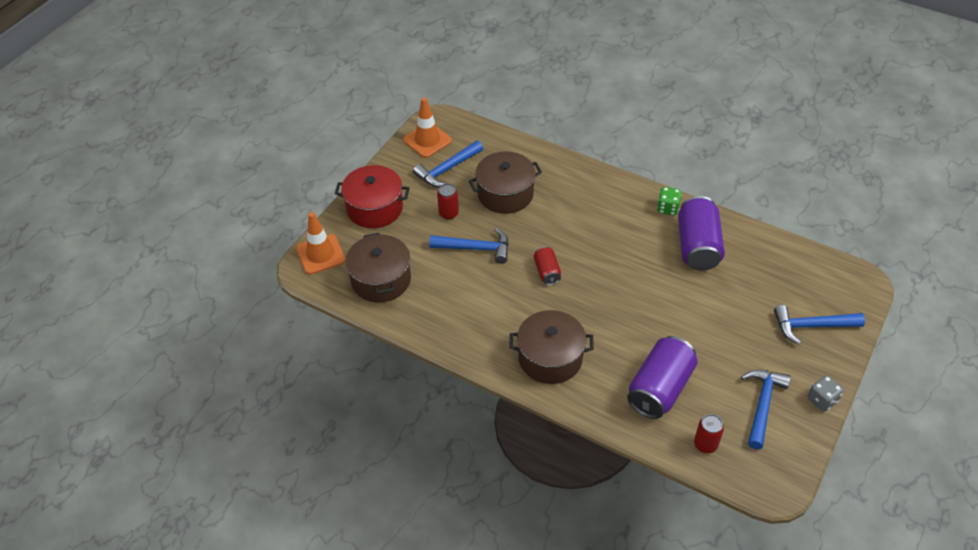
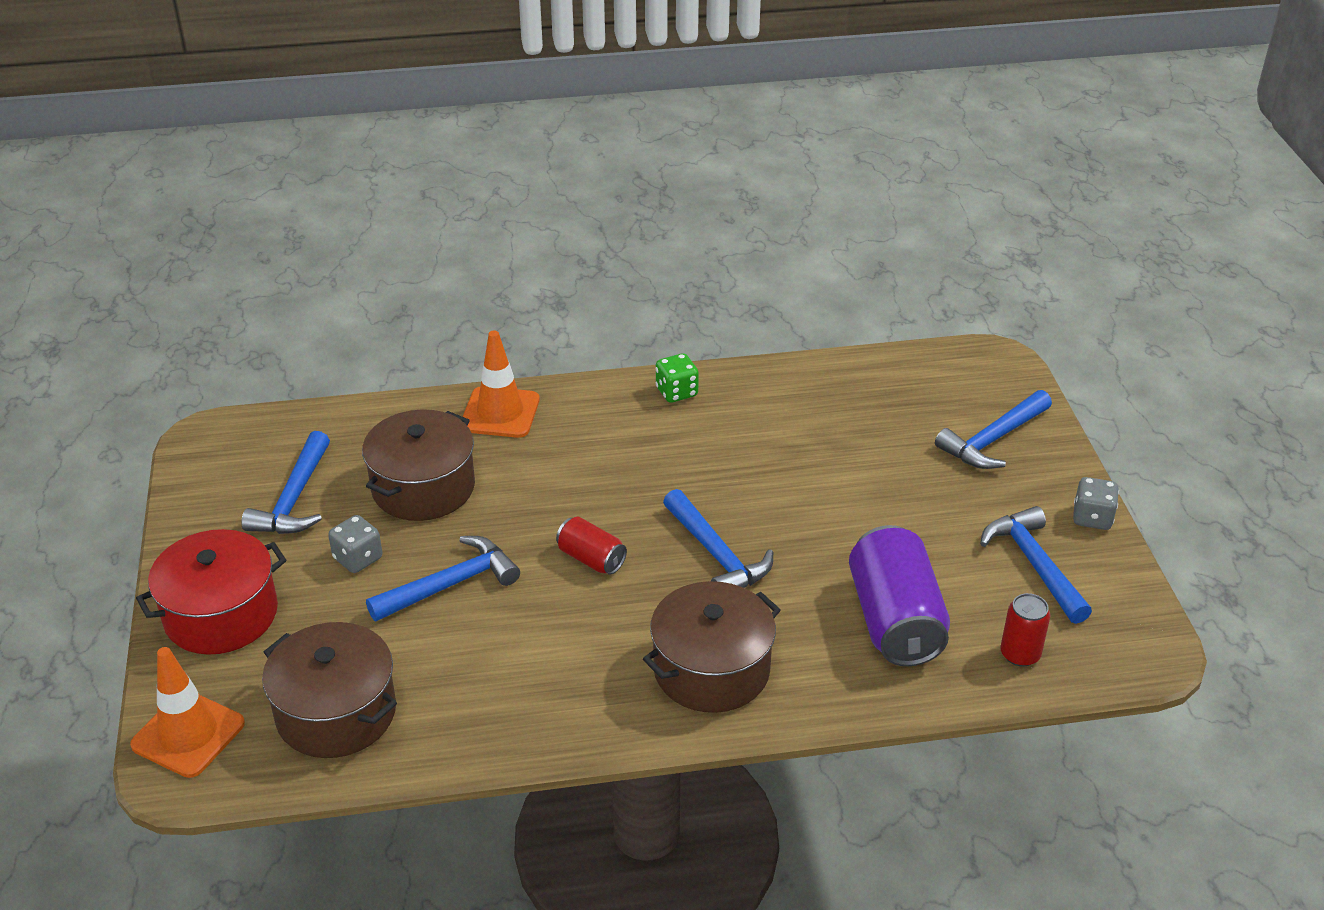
camera: 40 degrees left, 10 degrees down
orange traffic cone [403,98,452,158] -> orange traffic cone moved to [463,330,540,438]
red can [437,183,459,220] -> grey dice [328,515,382,573]
purple can [678,196,725,271] -> none
none -> blue hammer [663,489,773,588]

